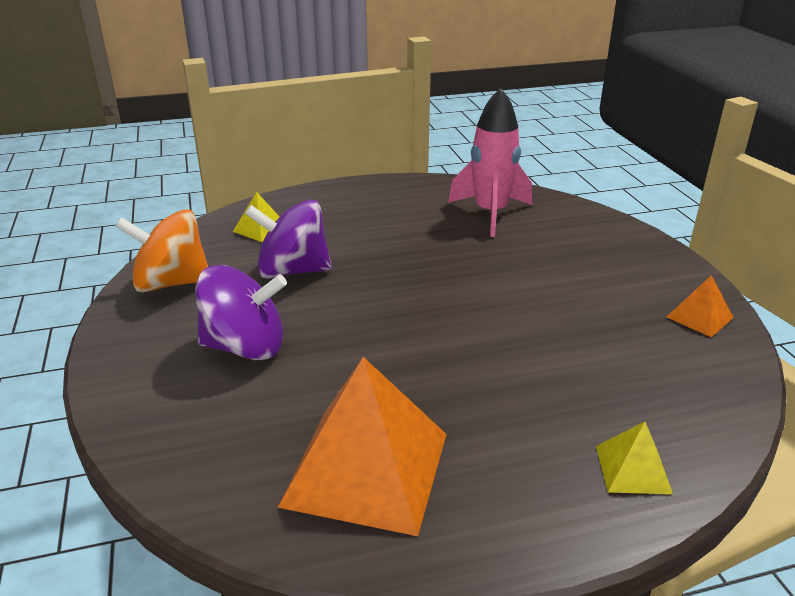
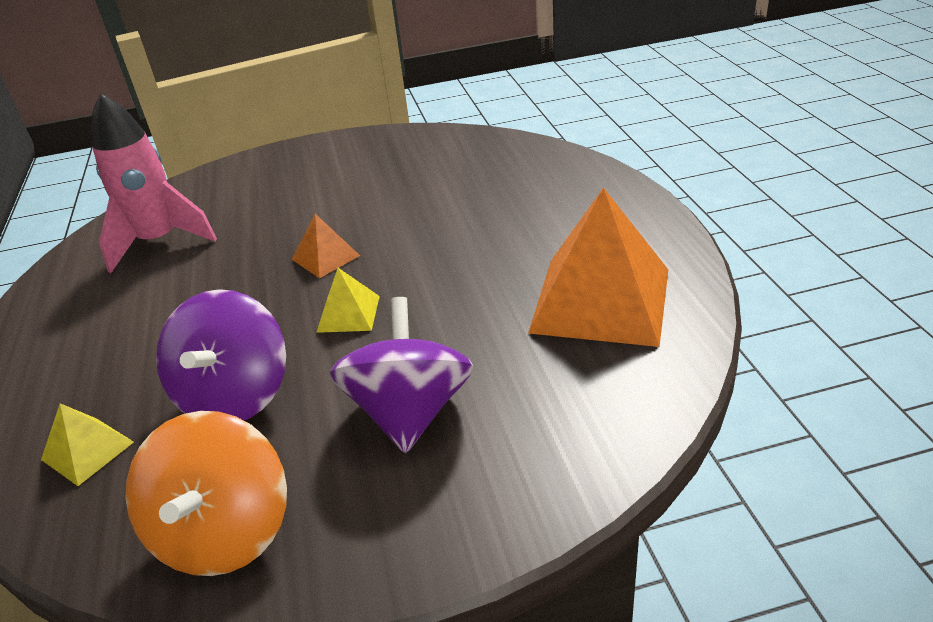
camera: 85 degrees left, 5 degrees up
yellow pyramid [596,421,673,494] -> yellow pyramid moved to [316,268,380,333]
orange pyramid [667,275,734,337] -> orange pyramid moved to [292,214,360,278]

